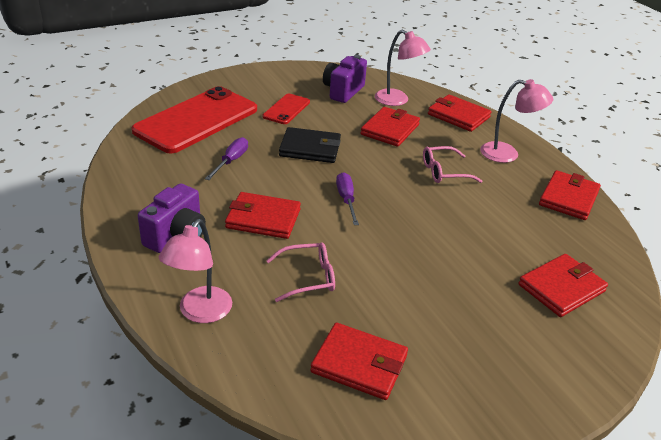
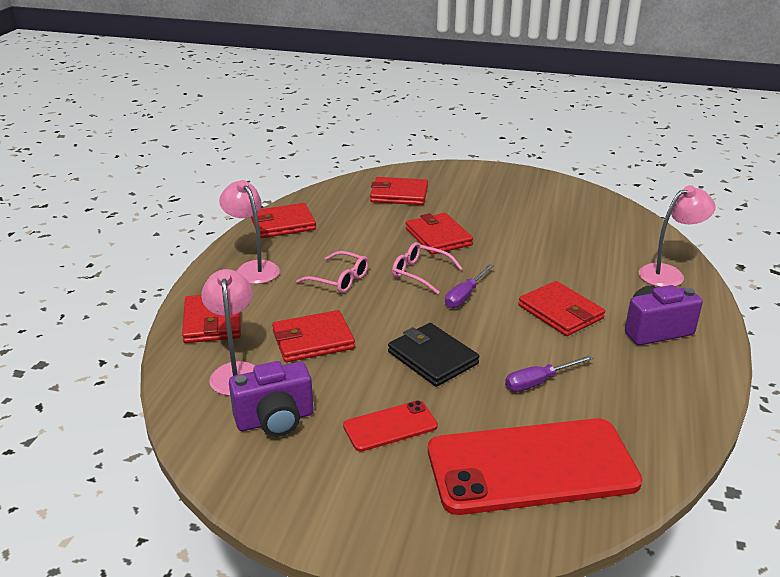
camera: 135 degrees left, 5 degrees down
pink glasses [266,243,335,302] -> pink glasses moved to [392,242,463,295]
red wallet [310,323,408,400] -> red wallet moved to [406,213,473,255]

